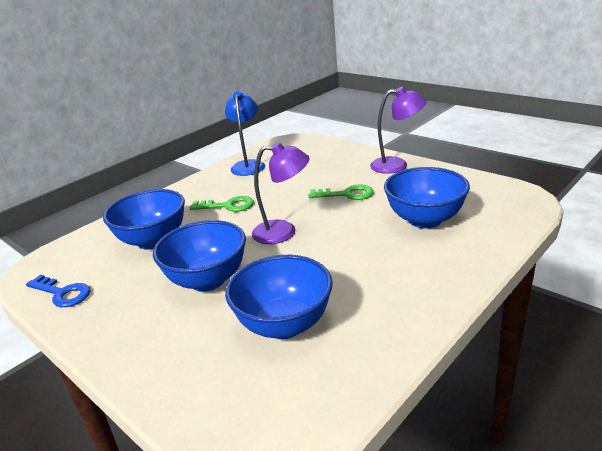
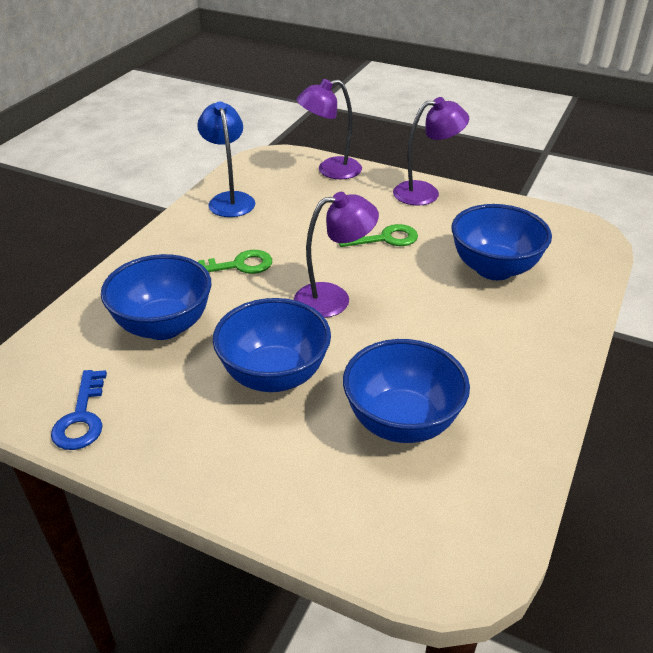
camera: 20 degrees left, 10 degrees up
blue key [26,275,90,307] -> blue key turned 75 degrees clockwise [51,370,107,450]
none -> purple lamp [296,79,362,179]

